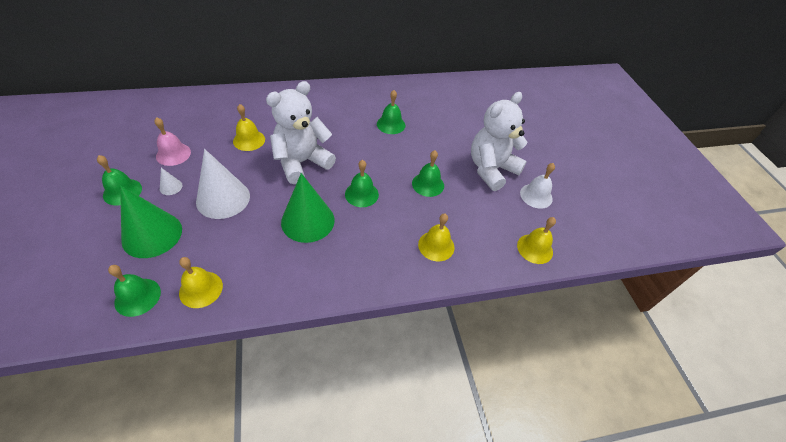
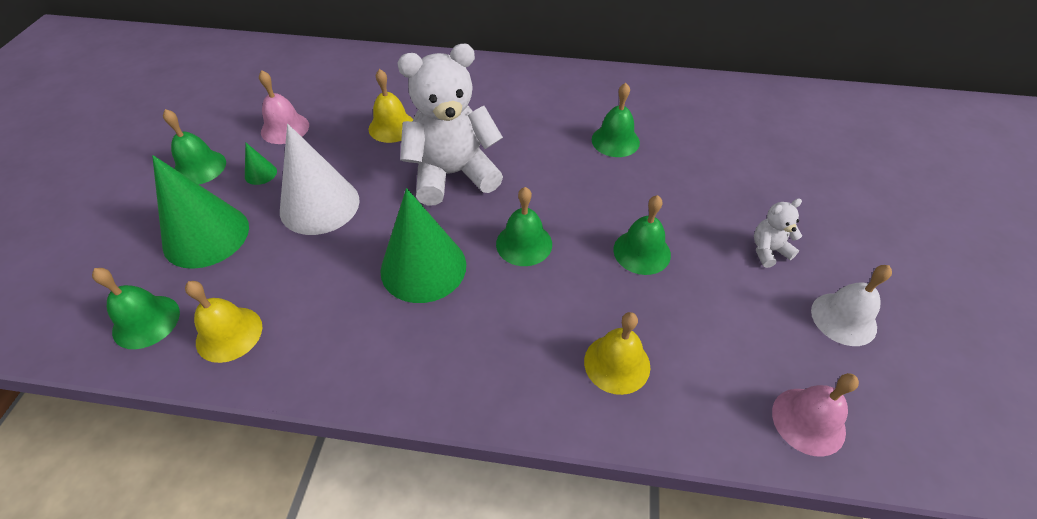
camera: 25 degrees right, 0 degrees up
white cone [160,168,183,195] -> green cone [245,143,277,185]
white teddy bear [471,92,527,191] -> white teddy bear [754,198,802,268], size x0.43
yellow bell [517,217,556,264] -> pink bell [772,373,859,457]

